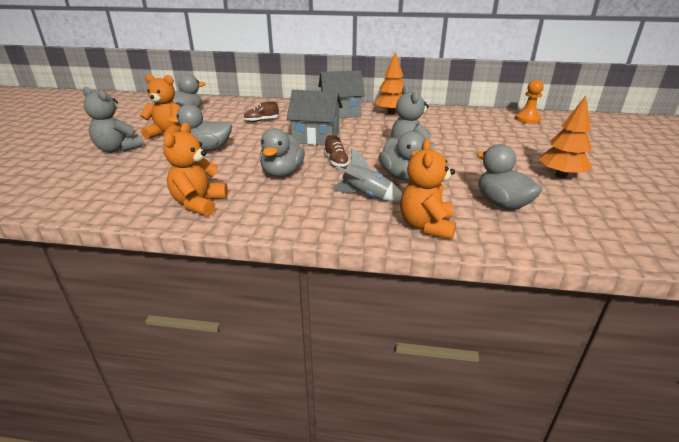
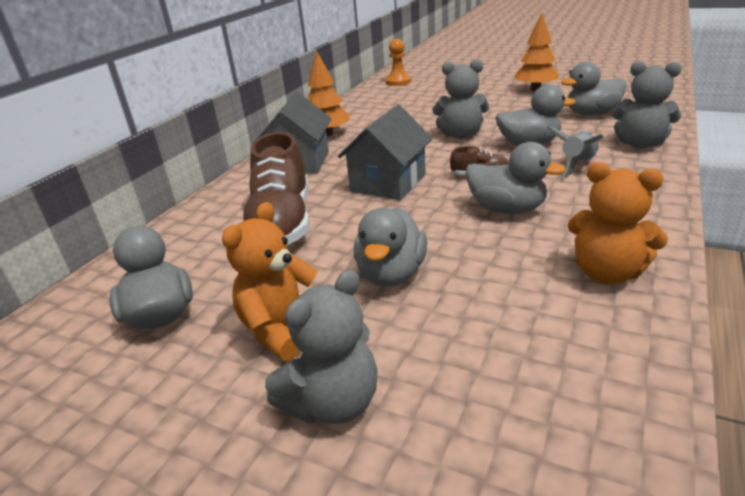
camera: 70 degrees left, 0 degrees up
brown shoe [243,101,279,122] -> brown shoe [242,132,310,245], size x2.30
orange teddy bear [400,139,456,239] -> grey teddy bear [612,61,682,149]

